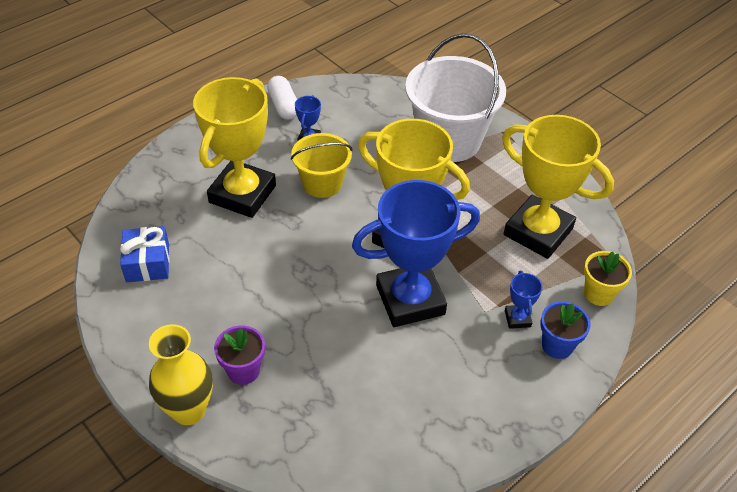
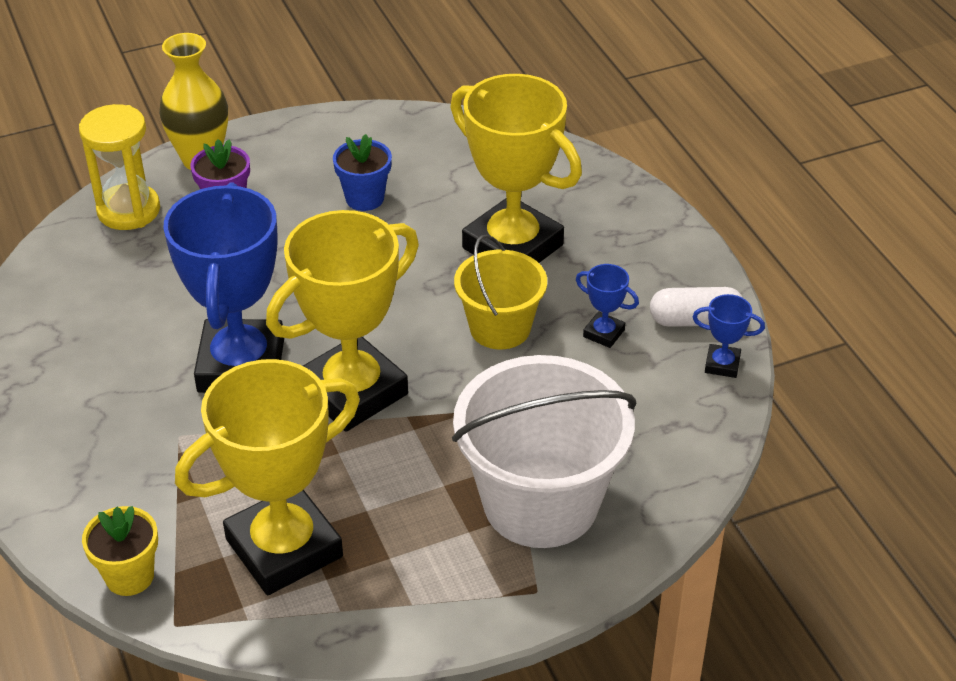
camera: 110 degrees right, 5 degrees down
blue gift [120,226,169,282] -> none
blue trophy [505,271,542,329] -> blue trophy moved to [693,294,765,378]
blue flower pot [540,301,591,359] -> blue flower pot moved to [333,134,392,211]
none -> yellow hourglass [79,104,160,230]

